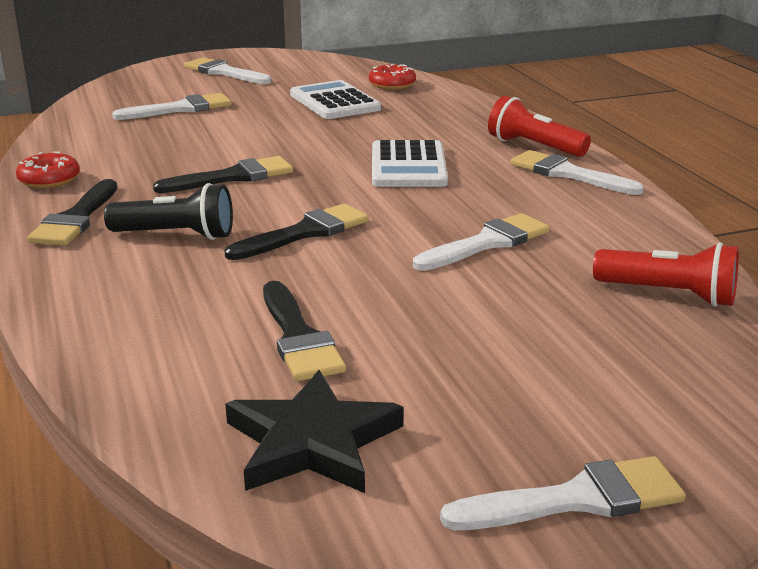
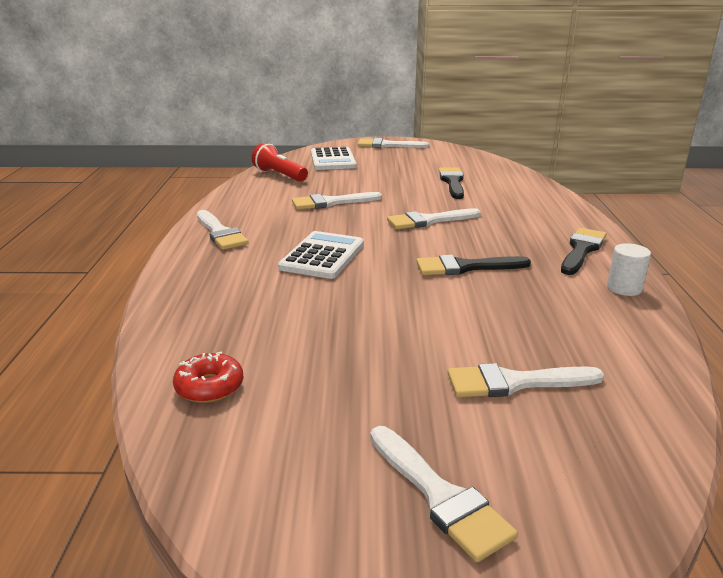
camera: 160 degrees left, 0 degrees up
red donut [16,151,80,188] -> white cylinder [607,243,651,296]
black flashlight [104,183,233,240] -> none
black brush [225,203,369,260] -> white brush [387,208,481,229]
black star [225,370,404,493] -> none
white calculator [290,80,381,119] -> white calculator moved to [311,147,356,170]
red flashlight [488,96,591,157] -> none

